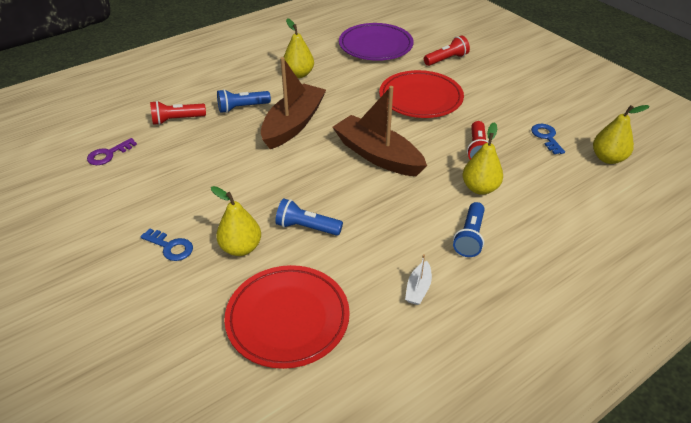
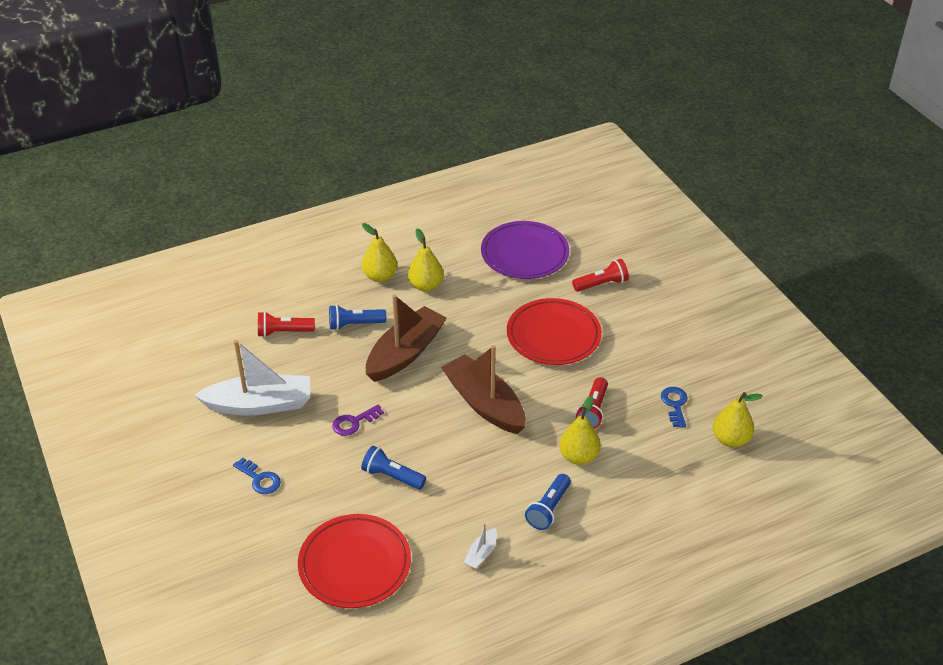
camera: 10 degrees right, 0 degrees up
purple key [87,138,137,165] -> purple key moved to [332,405,384,436]
yellow pear [211,186,261,256] -> yellow pear moved to [362,223,397,282]
none -> white boat [194,340,310,415]

